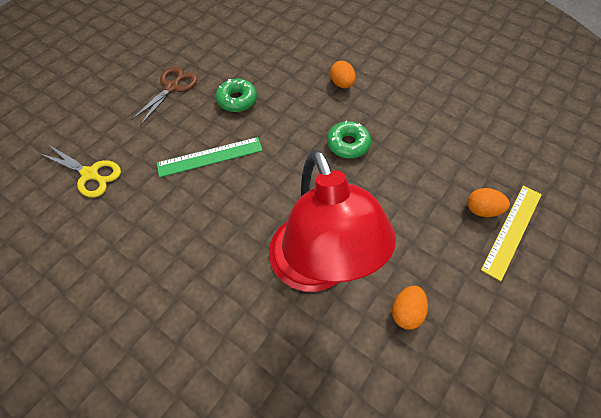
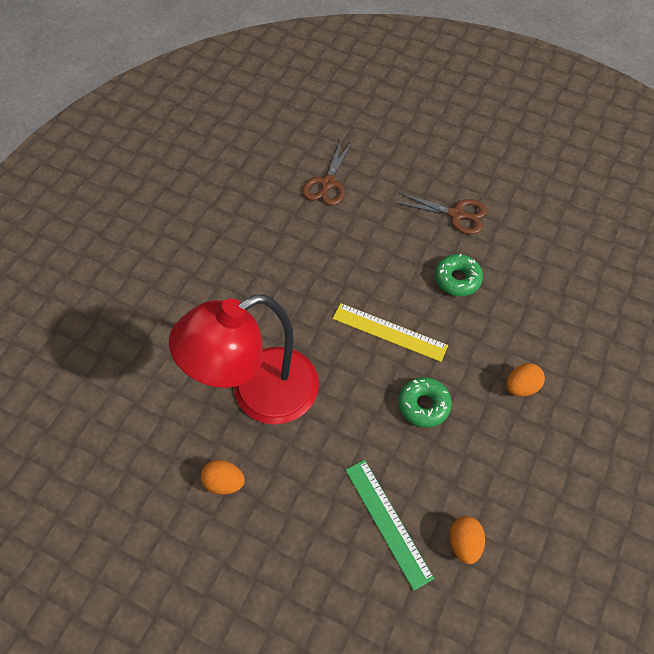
camera: 80 degrees right, 0 degrees up
yellow scissors [41,145,121,198] -> brown scissors [302,140,352,206]
green ruler [157,137,263,177] -> green ruler moved to [345,460,434,591]
orange egg [467,188,510,217] -> orange egg moved to [449,516,485,564]
yellow ruler [481,185,542,281] -> yellow ruler moved to [332,303,448,362]

